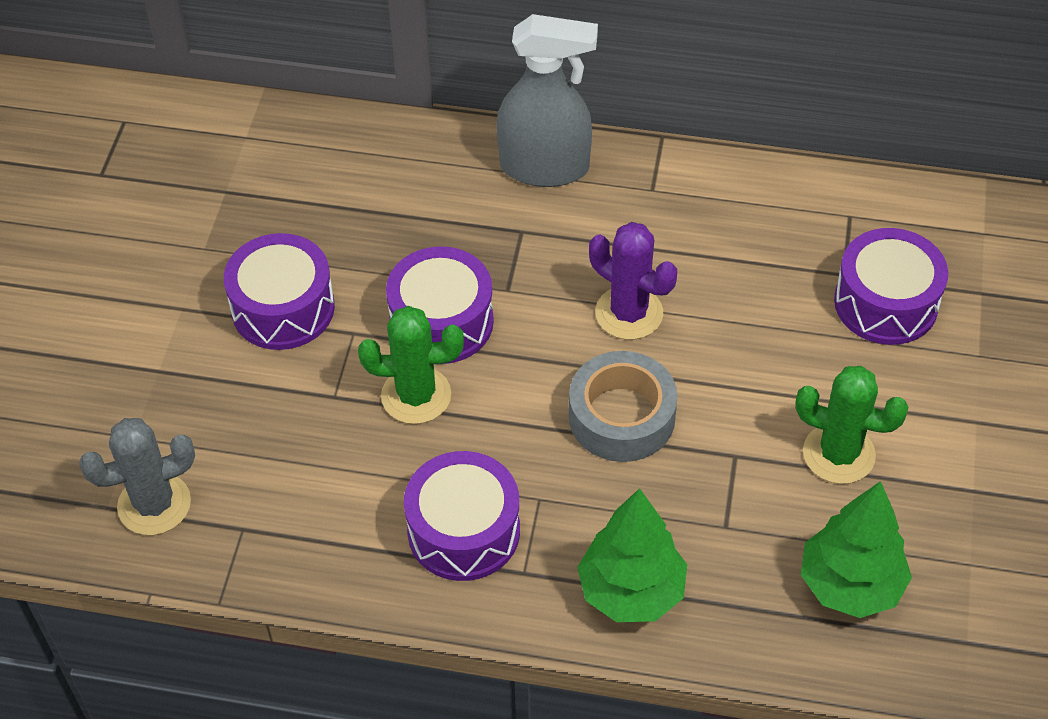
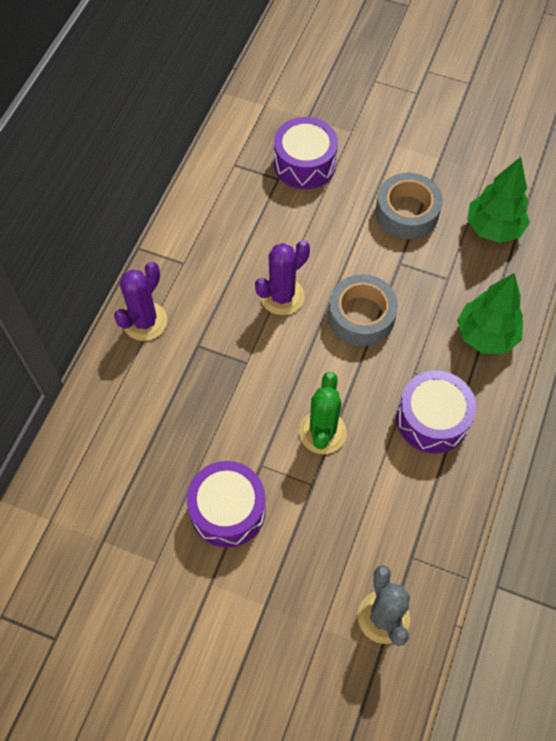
camera: 80 degrees left, 10 degrees up
purple drum [386,246,494,364] -> none
grey spray bottle [497,14,598,187] -> purple cactus [114,262,167,341]
green cactus [795,366,909,484] -> grey tape [376,173,443,239]

